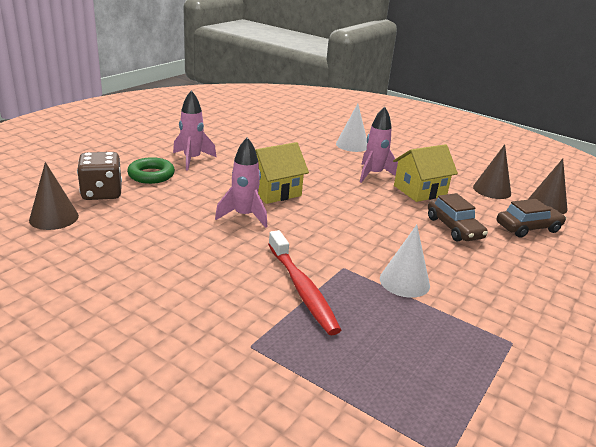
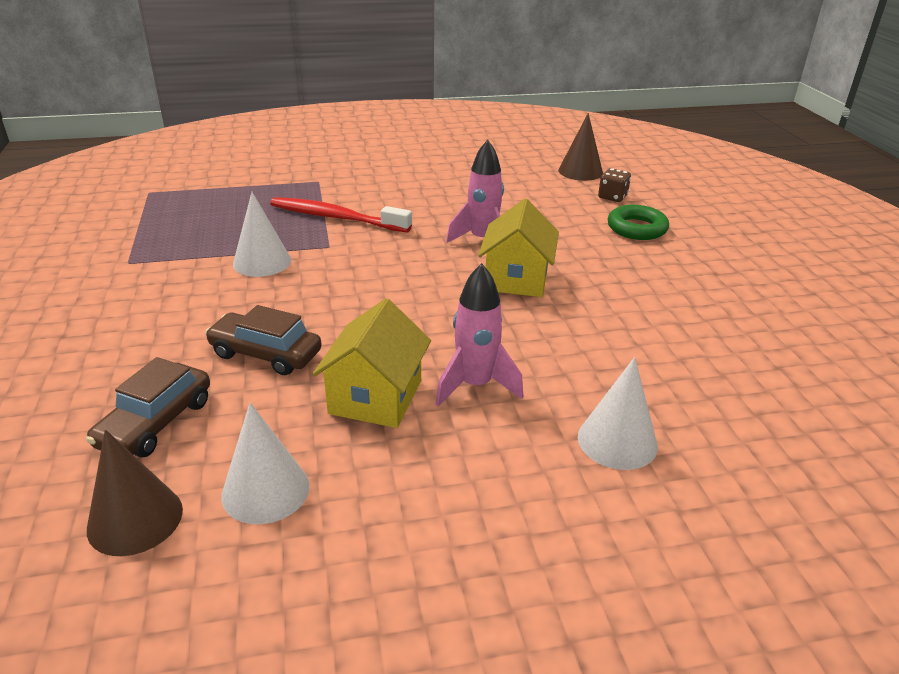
camera: 135 degrees right, 5 degrees up
brown dice [77,152,122,200] -> brown dice [598,168,631,202], size x0.59
pink rocket [173,90,216,171] -> none
brown cone [473,144,511,199] -> white cone [221,402,310,524]

